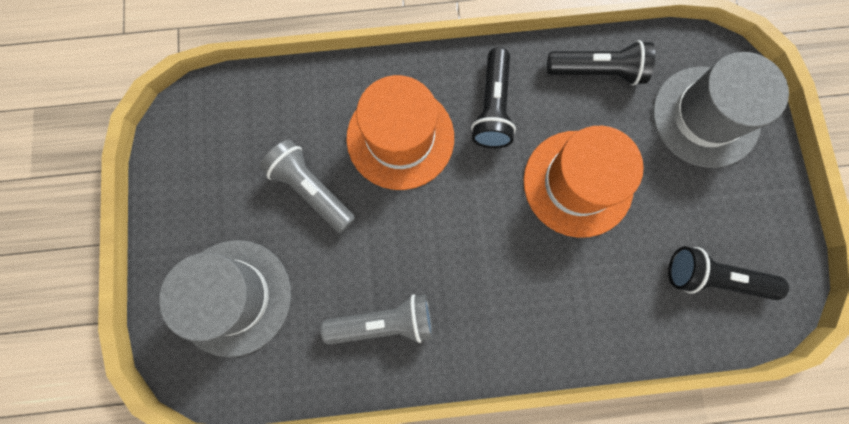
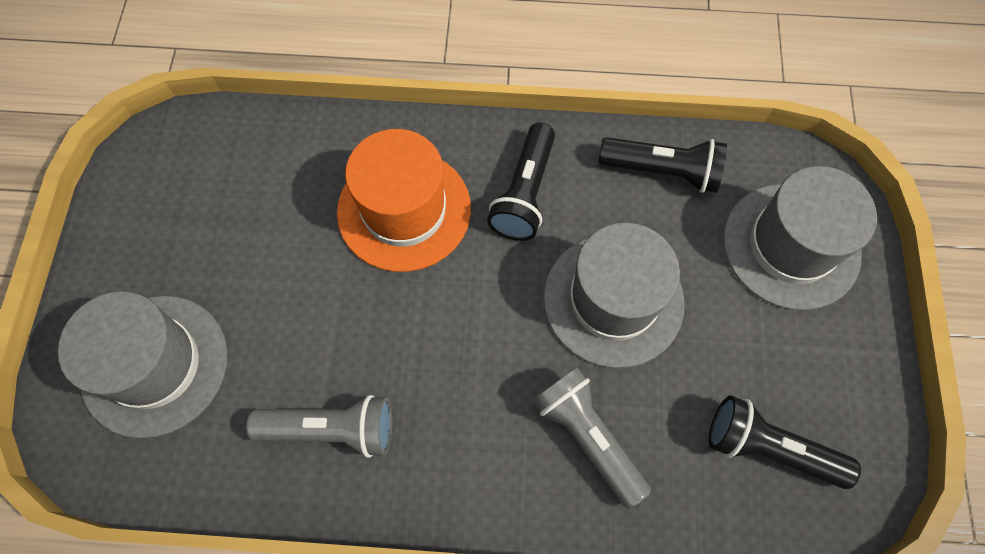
camera: 10 degrees right, 10 degrees down
grey flashlight [260,140,355,233] -> grey flashlight moved to [533,368,651,509]
orange hat [523,126,644,238] -> grey hat [544,223,685,368]

